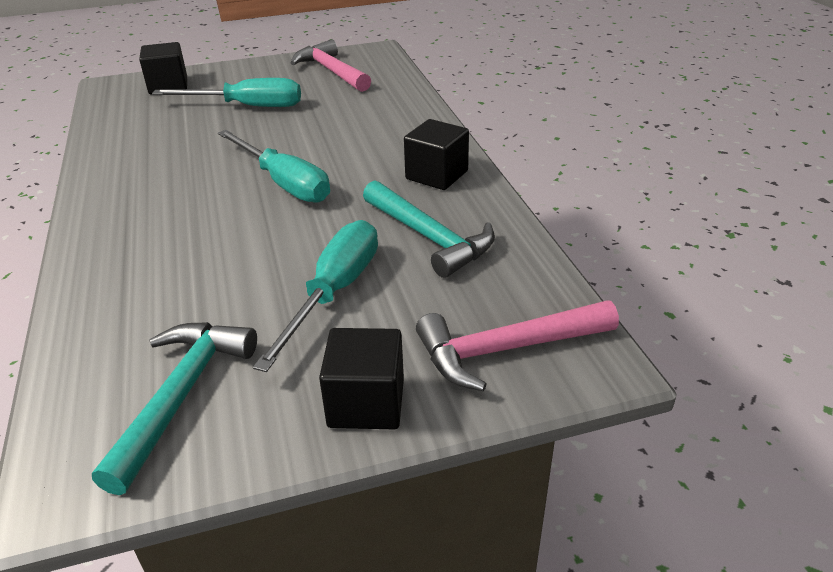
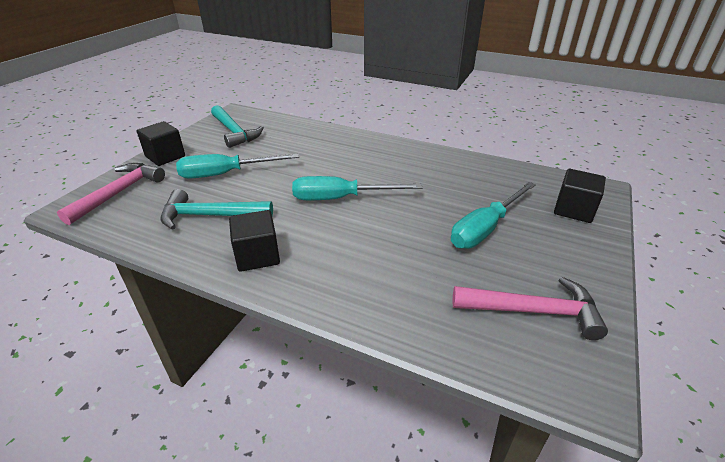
camera: 130 degrees right, 0 degrees up
turquoise screwdriver [253,220,378,372] -> turquoise screwdriver turned 105 degrees clockwise [176,154,299,179]

